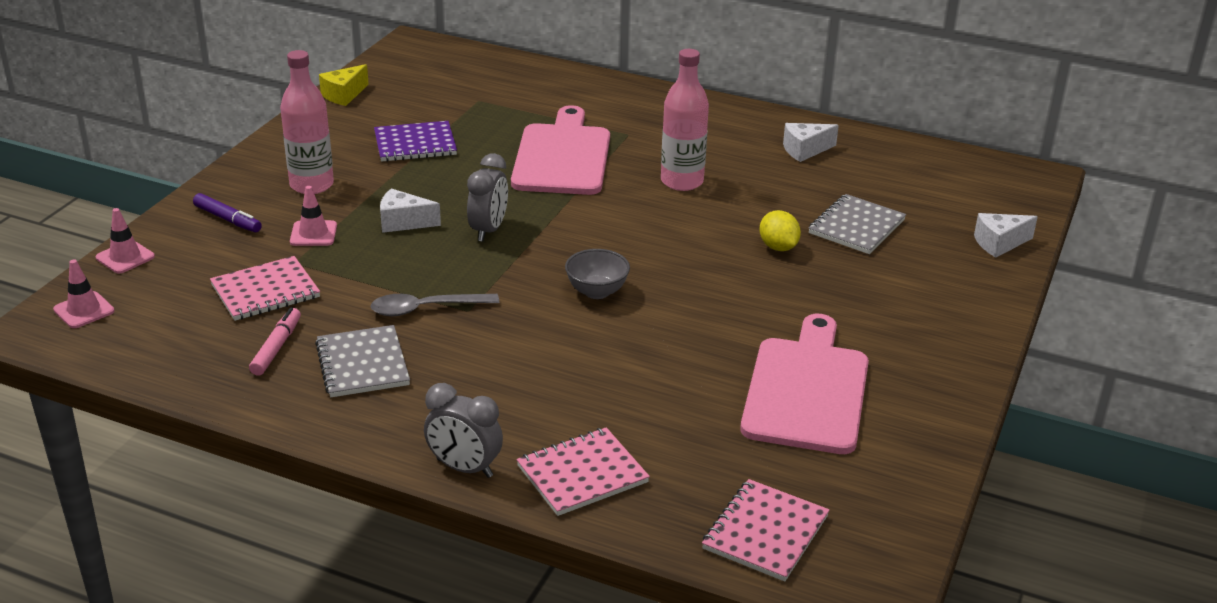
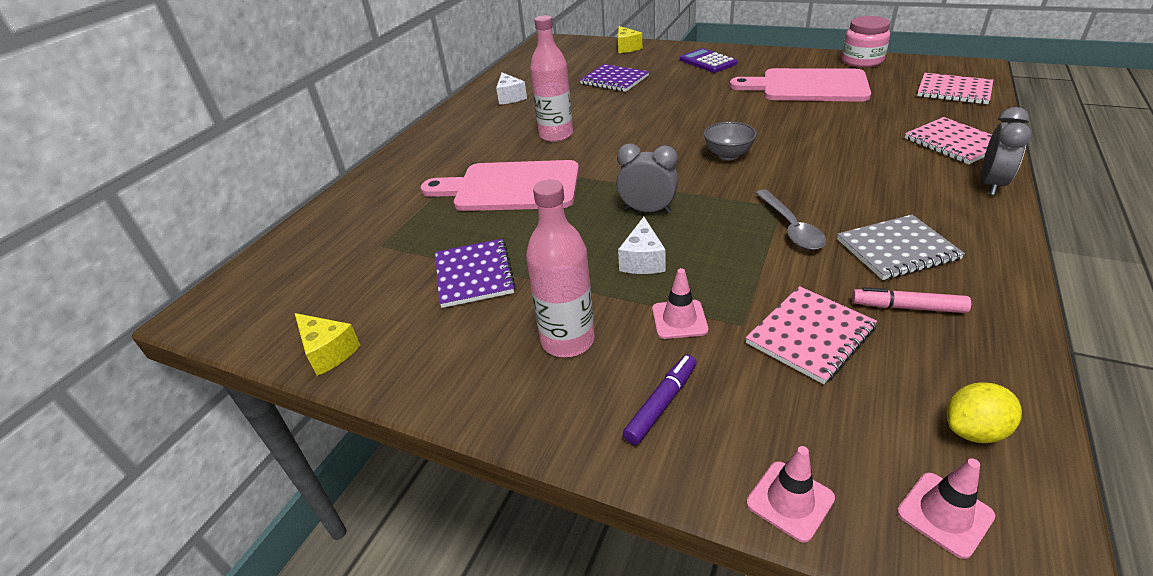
camera: 85 degrees left, 5 degrees up
pink notebook [210,256,320,321] -> pink notebook turned 75 degrees clockwise [745,286,877,384]
yellow lemon [759,210,801,251] -> yellow lemon moved to [947,382,1022,443]
grey notebook [809,194,906,254] -> purple notebook [580,64,649,92]
white cheese [974,213,1038,257] -> yellow cheese [618,26,642,53]
none -> purple calculator [680,48,738,73]
none -> pink jar [842,16,890,67]

